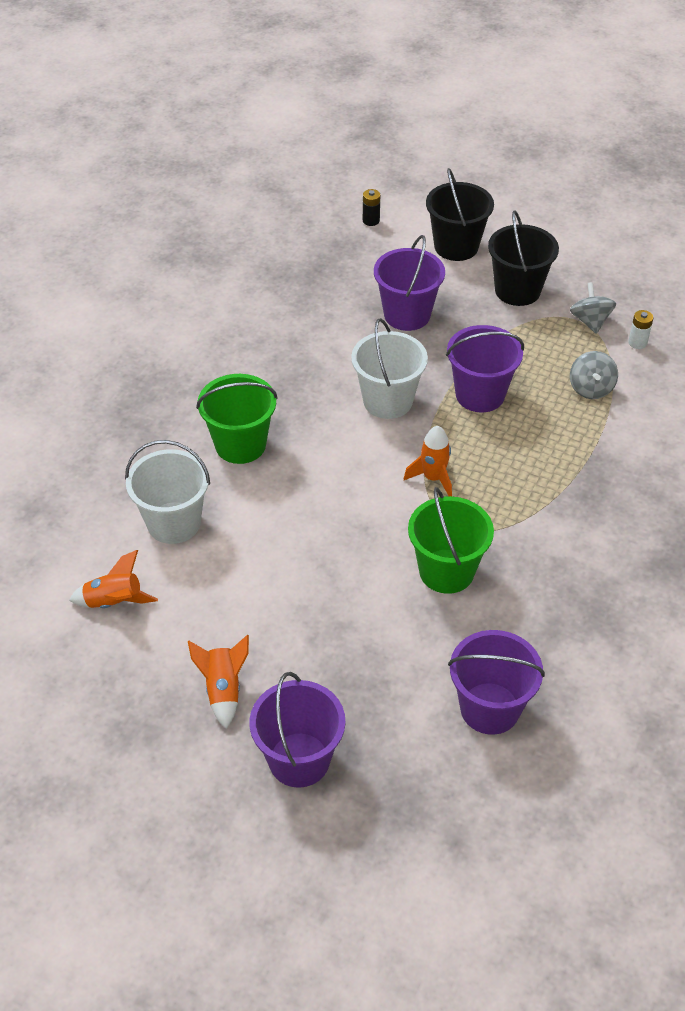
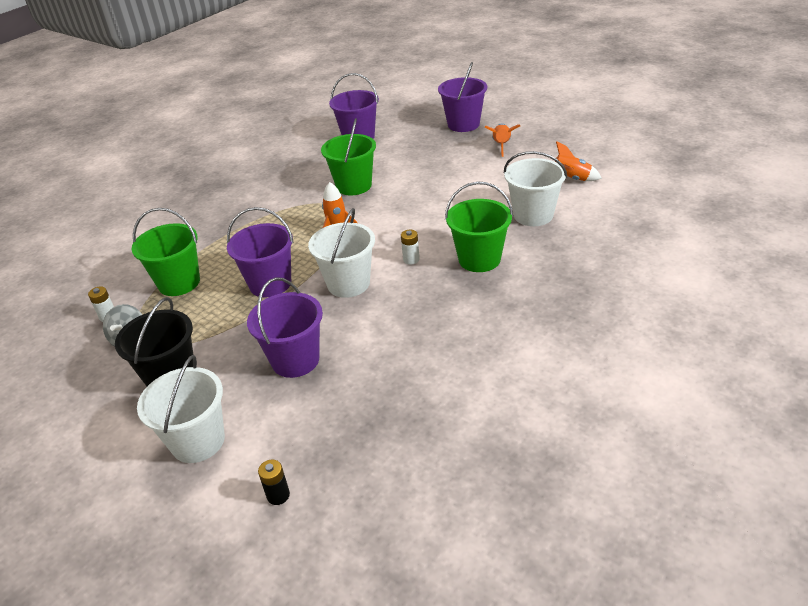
camera: 165 degrees left, 10 degrees down
black bucket [426,168,494,261] -> white bucket [137,355,225,463]
grey spinning top [570,351,618,399] -> green bucket [132,208,200,296]
none -> white battery [401,230,420,265]

